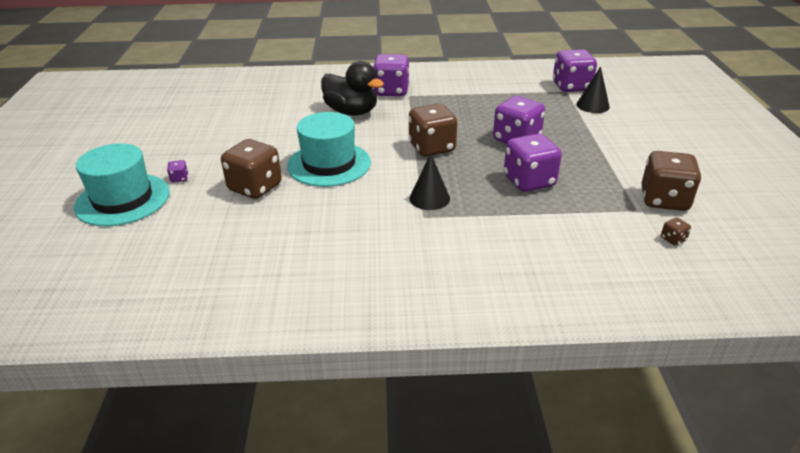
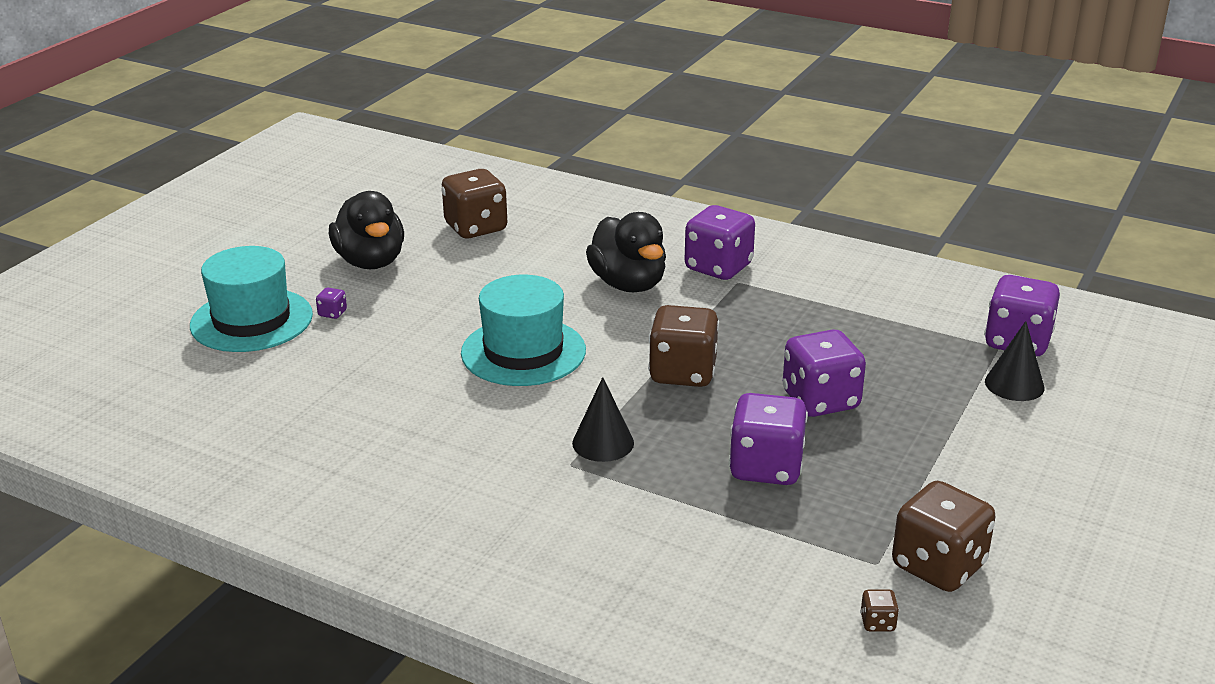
camera: 30 degrees right, 5 degrees down
brown dice [221,139,282,199] -> brown dice moved to [441,169,507,238]
none -> black duck [329,191,404,269]

